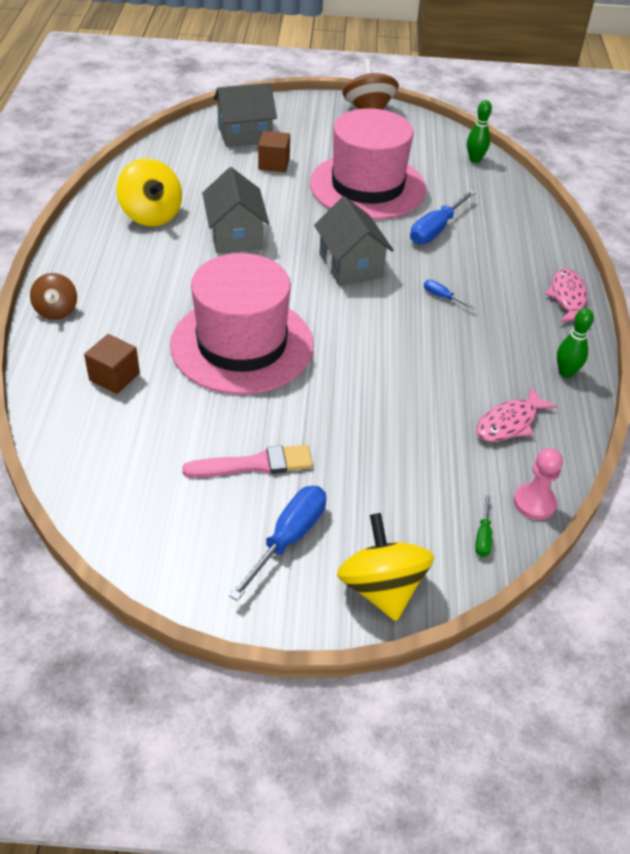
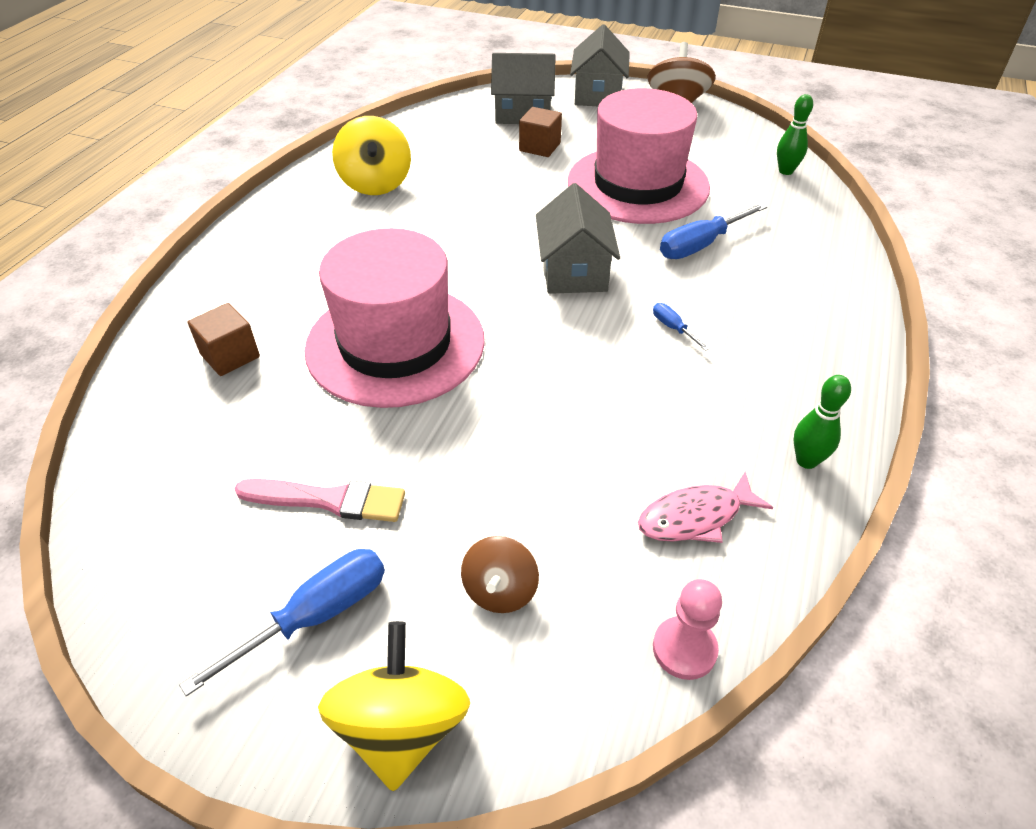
camera: 20 degrees right, 0 degrees up
brown spinning top [30,273,77,320] -> brown spinning top moved to [461,536,539,613]
grey house [202,167,269,253] -> grey house moved to [570,24,630,106]
green screwdriver [475,495,492,557] -> none
pink fish [545,269,587,322] -> none

